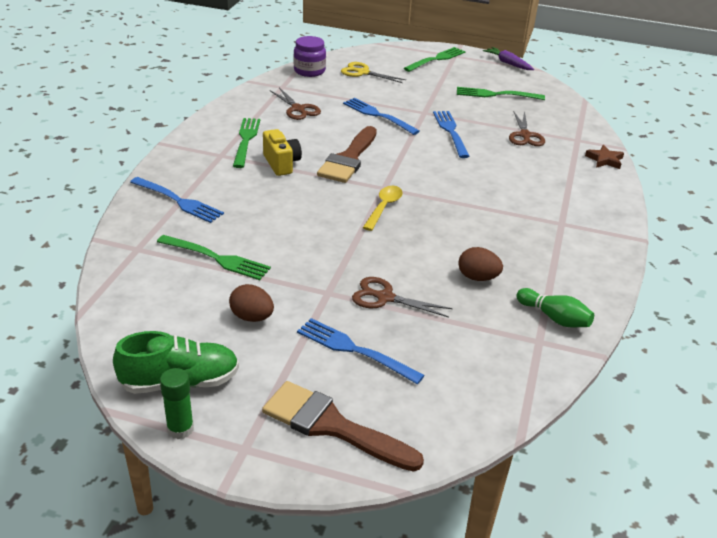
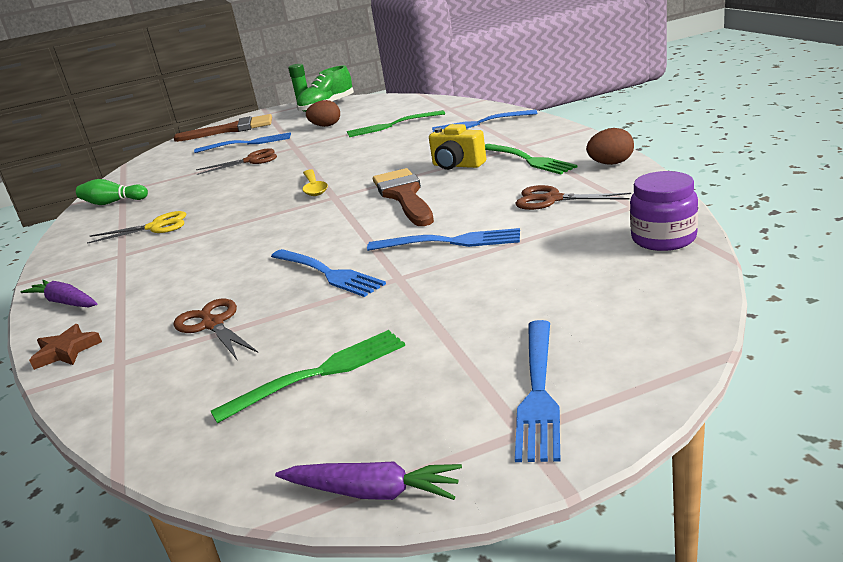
camera: 150 degrees right, 10 degrees down
yellow scissors [341,62,406,83] -> yellow scissors moved to [87,211,186,244]
green fork [404,47,466,72] -> blue fork [515,320,561,462]
brown egg [458,247,503,281] -> brown egg moved to [586,128,634,165]
none -> purple carrot [20,280,98,308]

